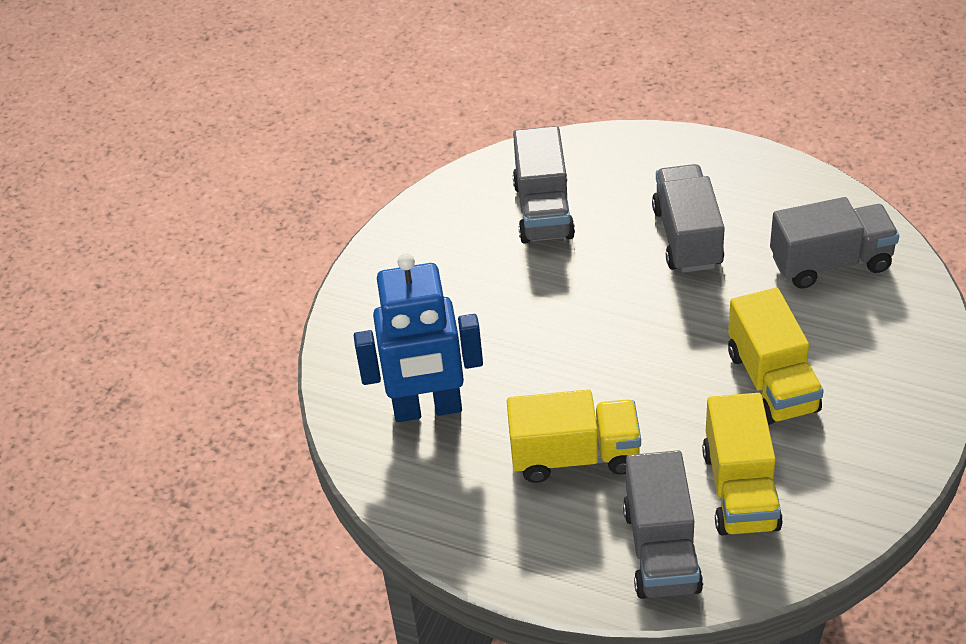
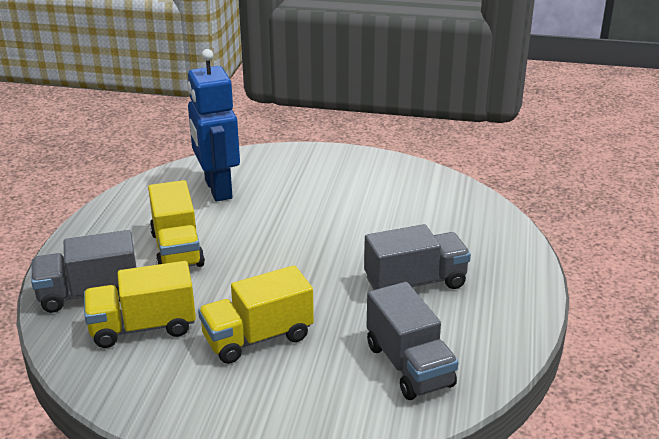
camera: 75 degrees right, 15 degrees down
grey truck [513,126,575,244] -> none

